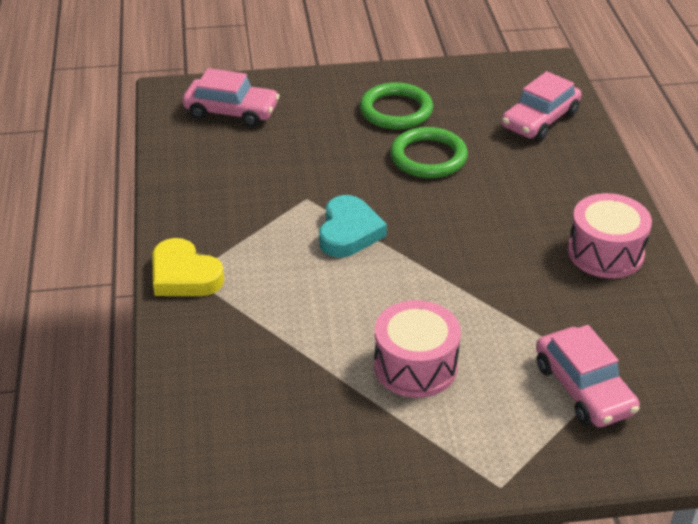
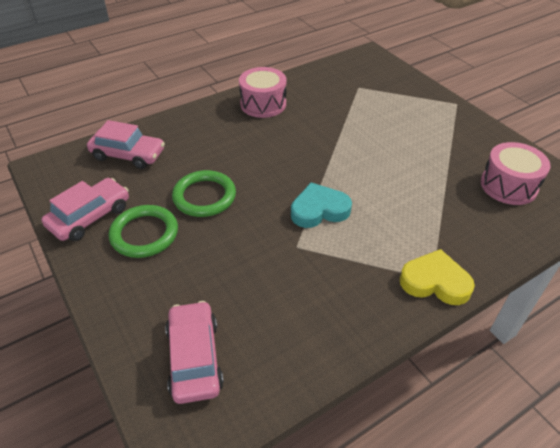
camera: 115 degrees left, 5 degrees up
yellow heart [152,238,224,296] -> yellow heart turned 90 degrees counterclockwise [400,249,475,305]
pink drum [374,300,461,398] -> pink drum moved to [481,142,551,205]
pink car [536,325,640,427] -> pink car moved to [41,178,129,241]

